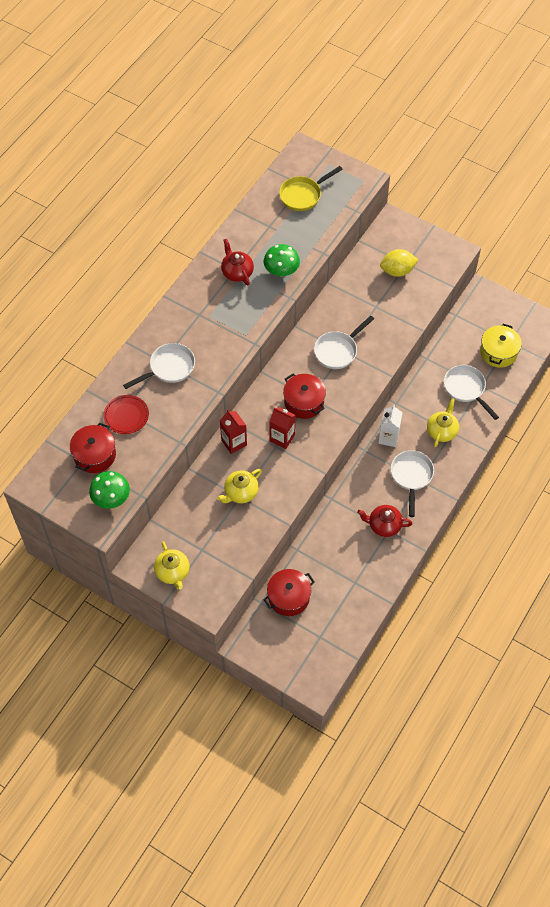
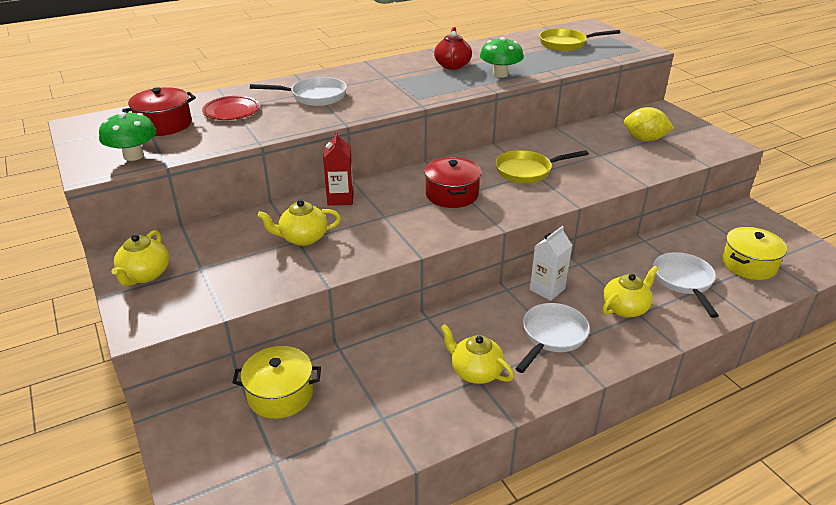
camera: 30 degrees right, 25 degrees down
red pot [263,569,315,616] -> yellow pot [232,346,321,419]
red carton [269,407,295,449] -> none
white pan [314,316,374,369] -> yellow pan [495,150,589,183]
red teapot [357,505,413,537] -> yellow teapot [440,324,514,384]

